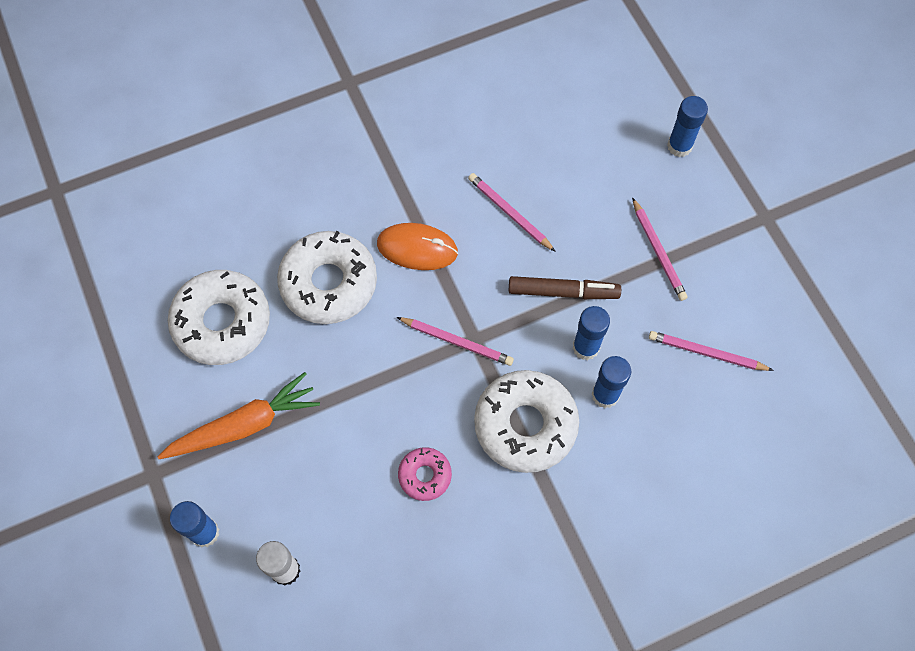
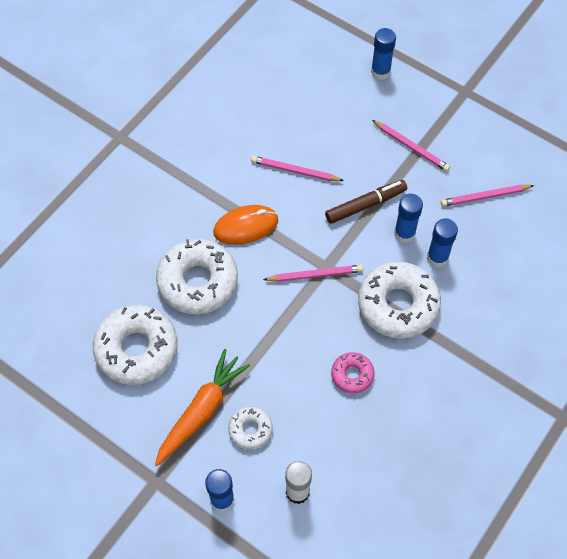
camera: 30 degrees left, 5 degrees down
none -> white donut [228,406,273,450]

